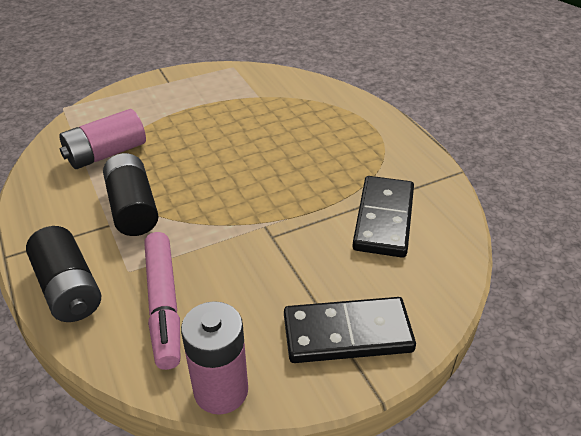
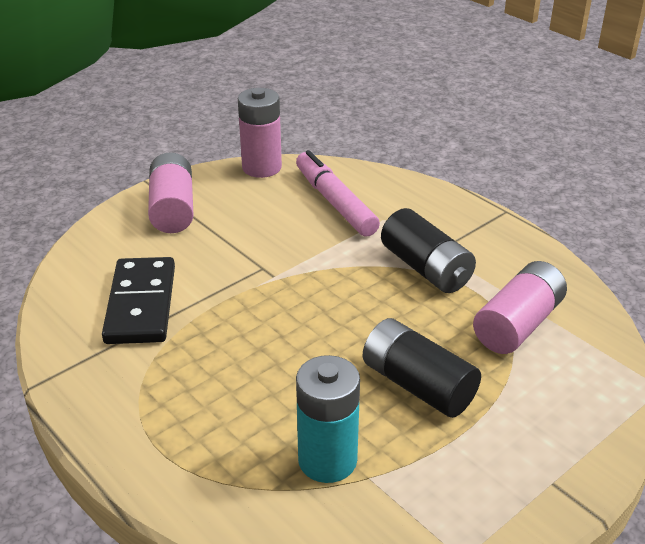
camera: 165 degrees right, 5 degrees down
black battery [26,226,101,322] -> black battery moved to [363,318,481,418]
black domino [284,297,416,363] -> pink battery [148,152,194,233]
none -> turquoise battery [296,355,360,483]

